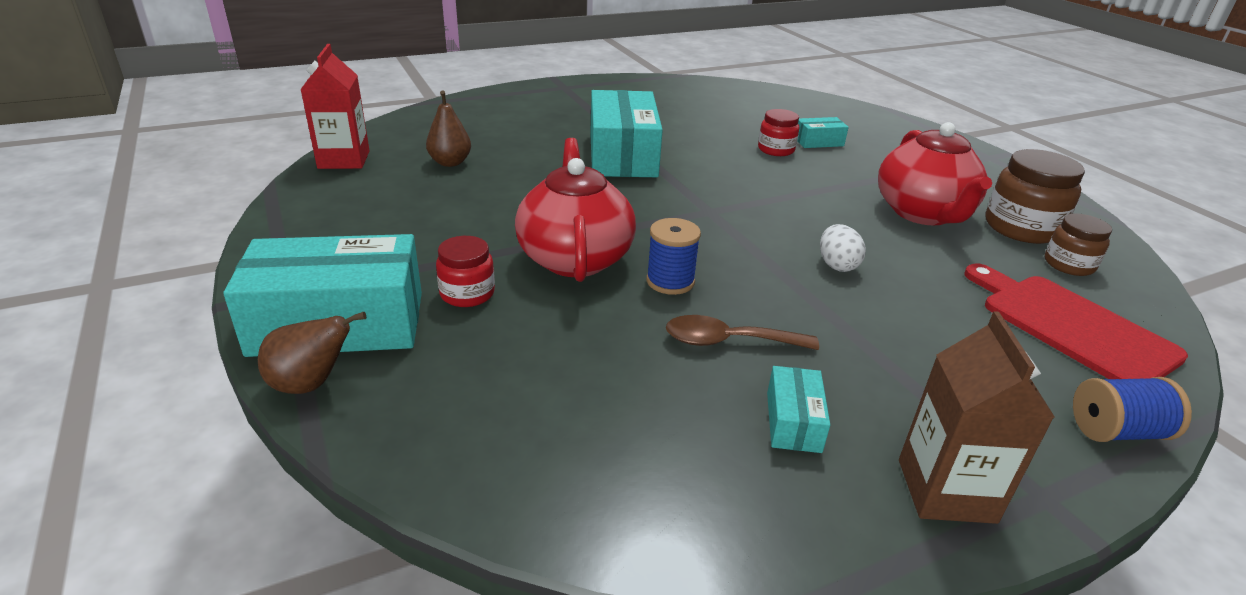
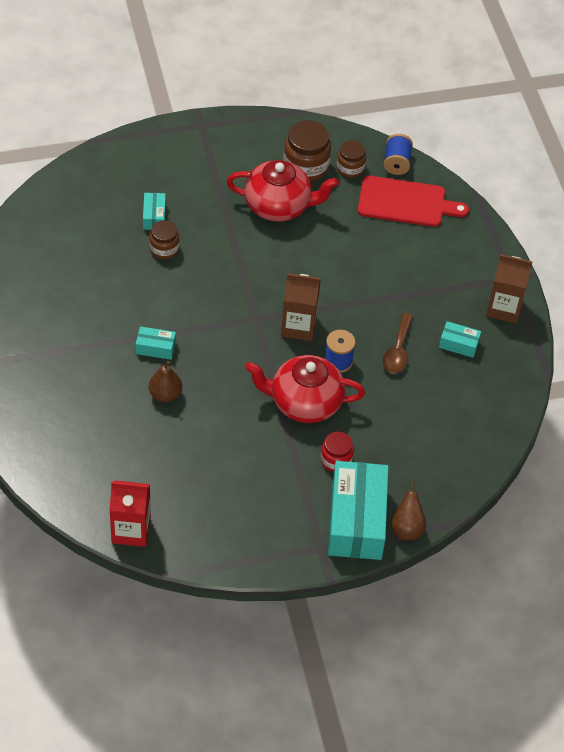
camera: 80 degrees left, 20 degrees up
brown pear [426,91,471,167] -> brown pear moved to [149,361,182,402]
turquoise box [590,90,663,177] -> turquoise box [136,326,176,360], size x0.45
red jar [758,109,799,156] -> brown jar [149,221,179,259]
white egg [820,224,866,272] -> none
red cutting board [964,263,1188,379] -> red cutting board turned 150 degrees counterclockwise [357,176,469,227]
blue spool [1073,377,1192,442] -> blue spool moved to [384,134,413,175]
none -> brown carton [281,273,321,341]

